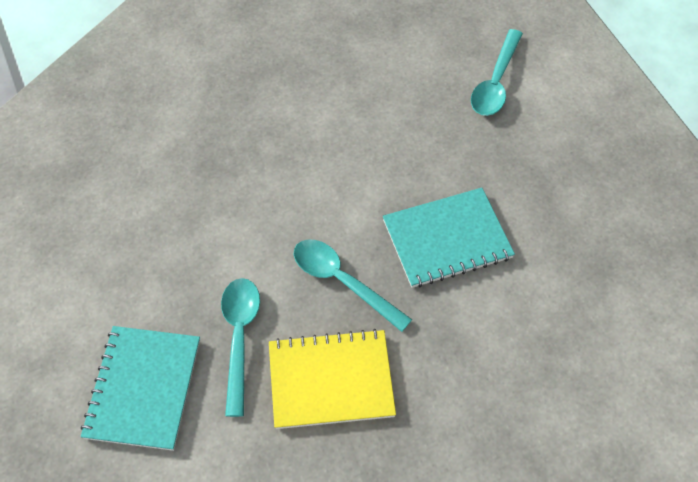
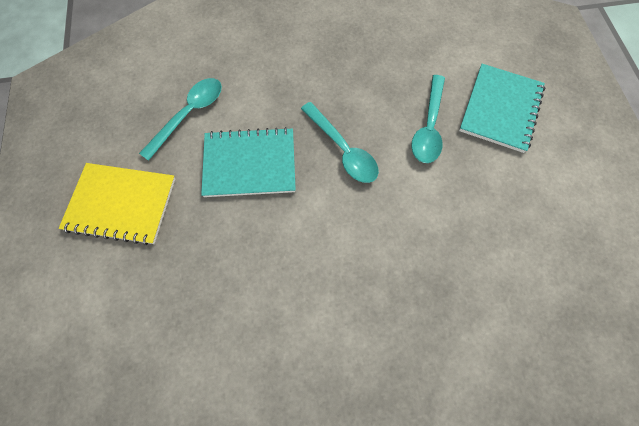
camera: 165 degrees left, 10 degrees up
yellow notebook [269,329,396,429] -> yellow notebook moved to [59,163,175,245]
turquoise spoon [471,29,523,116] -> turquoise spoon moved to [139,78,222,161]

